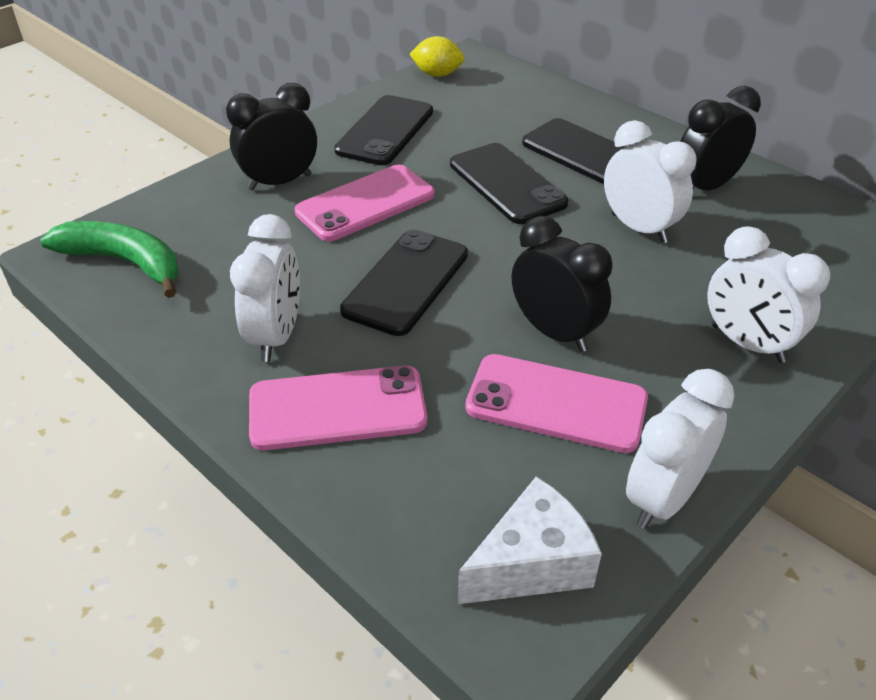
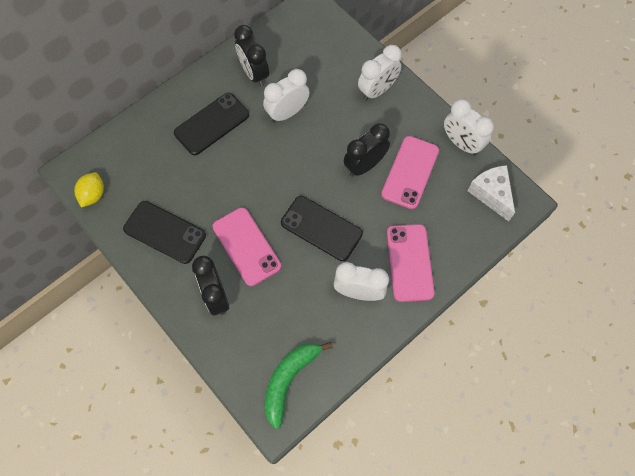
camera: 85 degrees left, 25 degrees up
black phone [450,143,568,224] -> none

